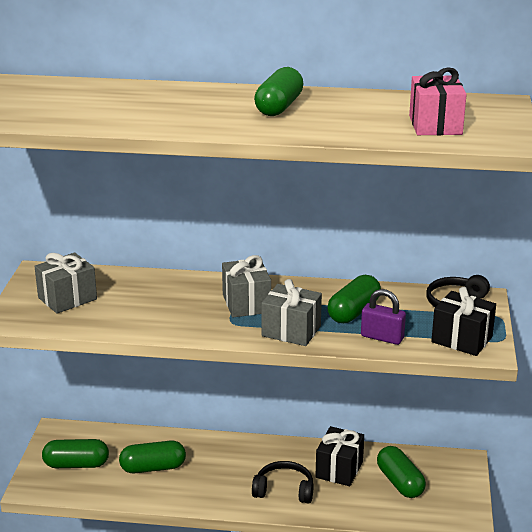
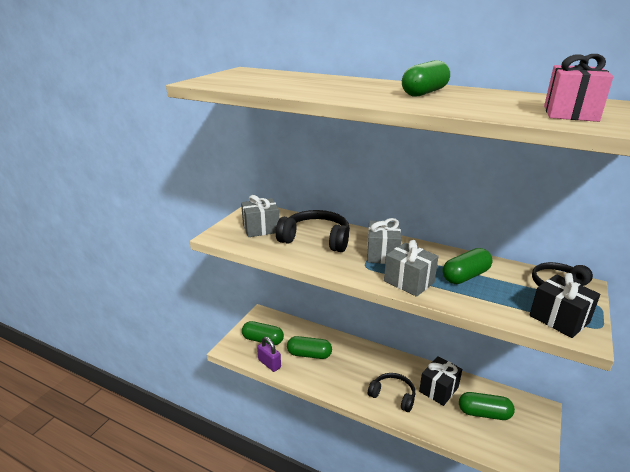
camera: 20 degrees right, 0 degrees up
purple padlock [361,289,406,345] -> purple padlock moved to [257,337,281,372]
green capsule [377,446,426,498] -> green capsule turned 75 degrees counterclockwise [459,392,515,420]
none -> black headphones [276,210,350,252]

